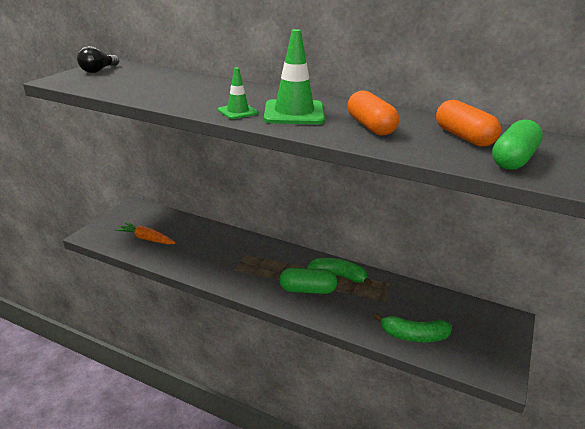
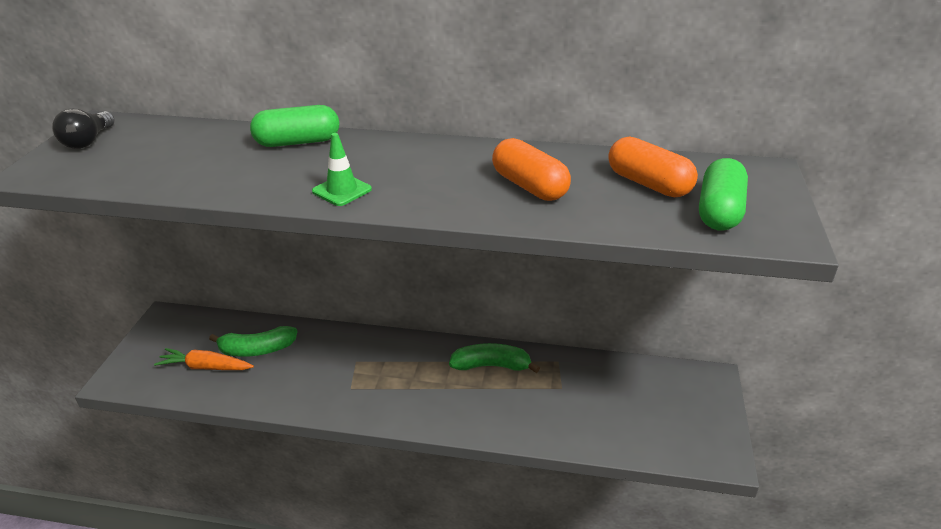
camera: 15 degrees left, 5 degrees up
green traffic cone [264,29,325,124] -> none
green capsule [279,268,337,294] -> green capsule moved to [250,105,339,147]
green banana [374,314,452,342] -> green banana moved to [209,326,298,357]

